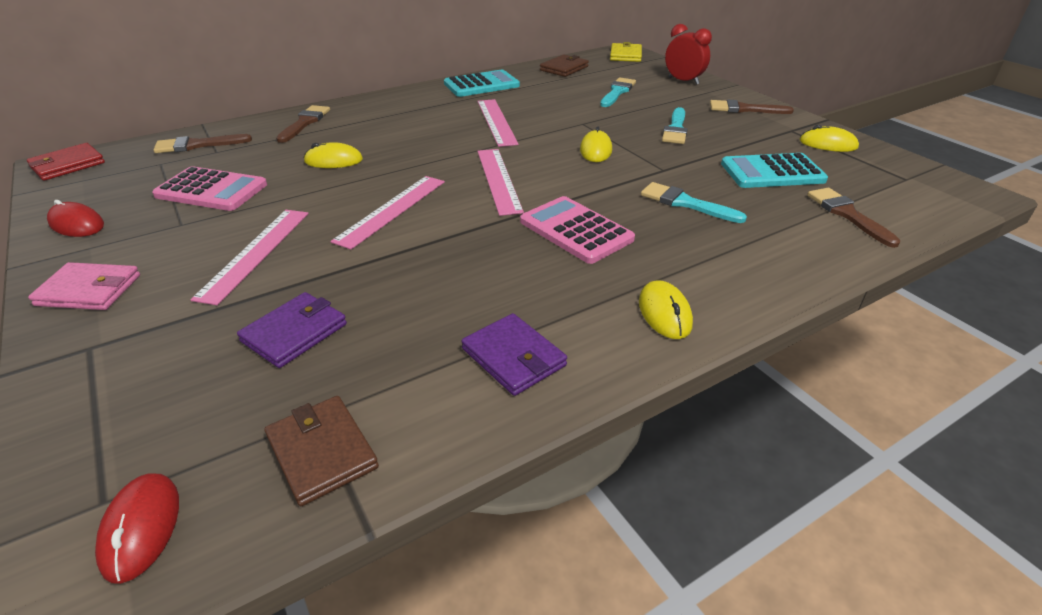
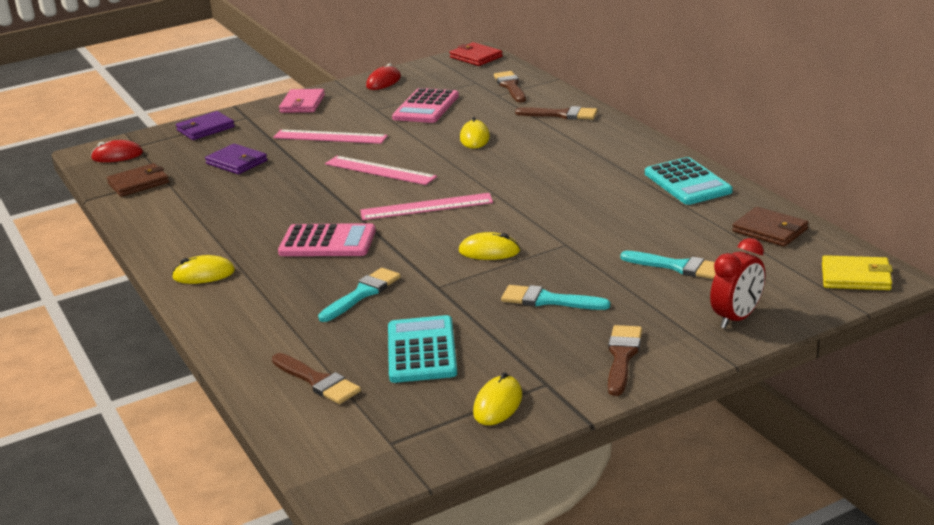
camera: 95 degrees right, 10 degrees down
purple wallet [461,313,567,396] -> purple wallet moved to [176,111,235,140]
pink ruler [477,99,519,147] -> none
pink calculator [520,196,635,264] -> pink calculator turned 45 degrees clockwise [278,223,376,256]
brown brush [808,188,900,248] -> brown brush turned 60 degrees clockwise [272,353,361,404]

